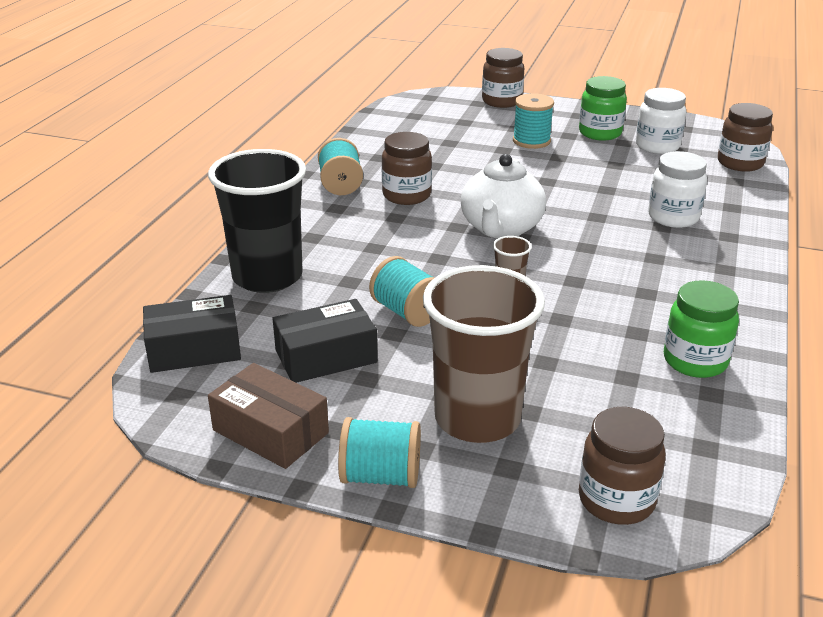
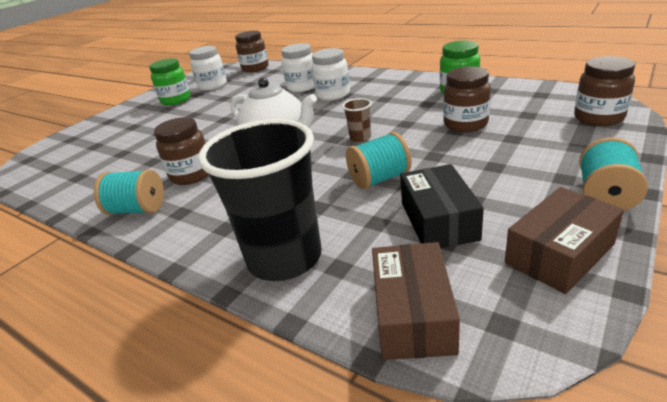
camera: 70 degrees left, 0 degrees up
black box [143,295,241,373] -> brown box [372,242,460,360]
brown cup [423,265,545,443] -> none
brown jar [482,48,524,108] -> brown jar moved to [443,66,491,132]
turquoise spool [513,93,554,149] -> none
none -> white jar [312,48,350,101]

